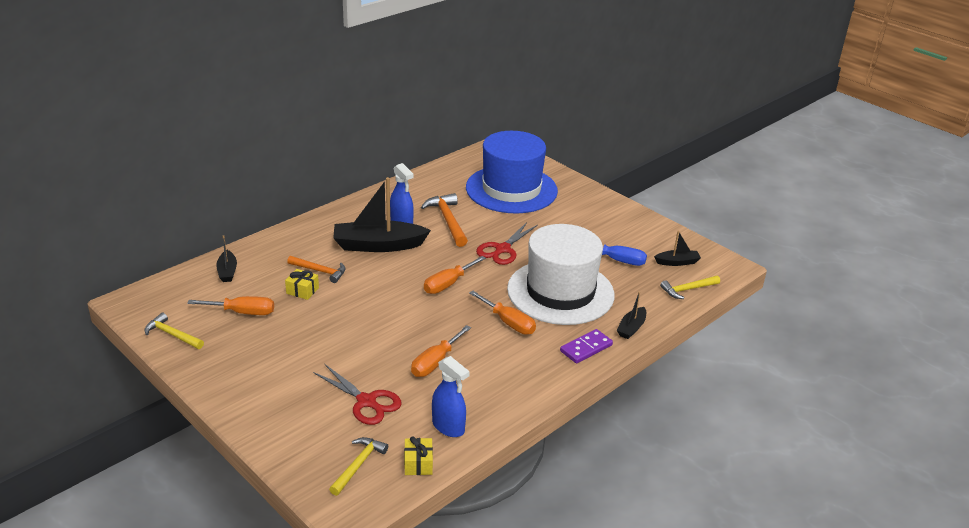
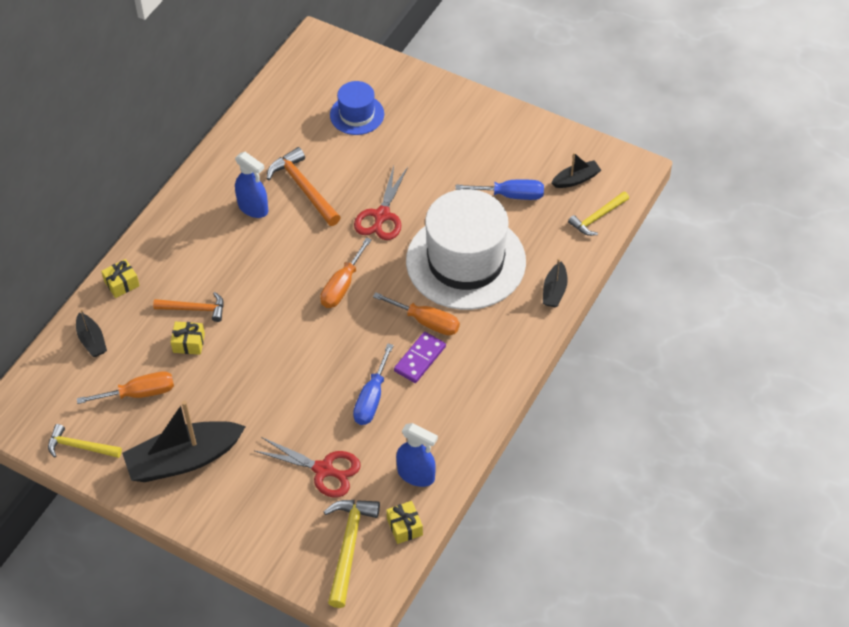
camera: 15 degrees left, 20 degrees up
yellow hammer [329,437,388,496] -> yellow hammer [324,500,380,608], size x1.51
black boat [333,177,431,252] -> black boat moved to [122,401,246,482]
orange screwdriver [411,325,471,377] -> blue screwdriver [353,344,394,425]
blue hat [466,131,558,214] -> blue hat [330,81,384,135], size x0.49
purple domino [560,329,613,364] -> purple domino moved to [394,332,446,383]
none -> yellow gift [101,259,140,298]

